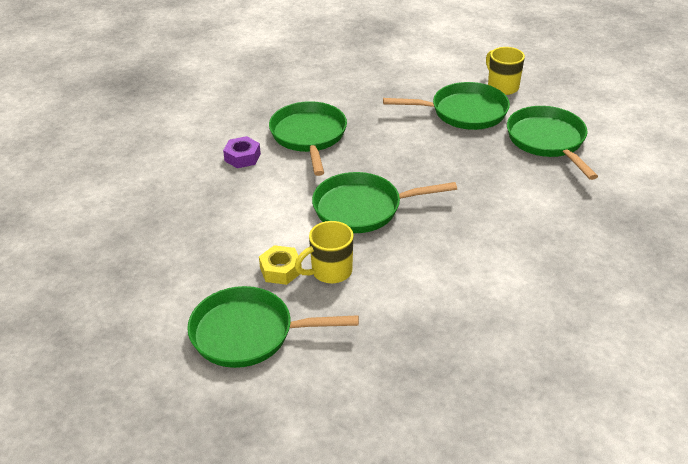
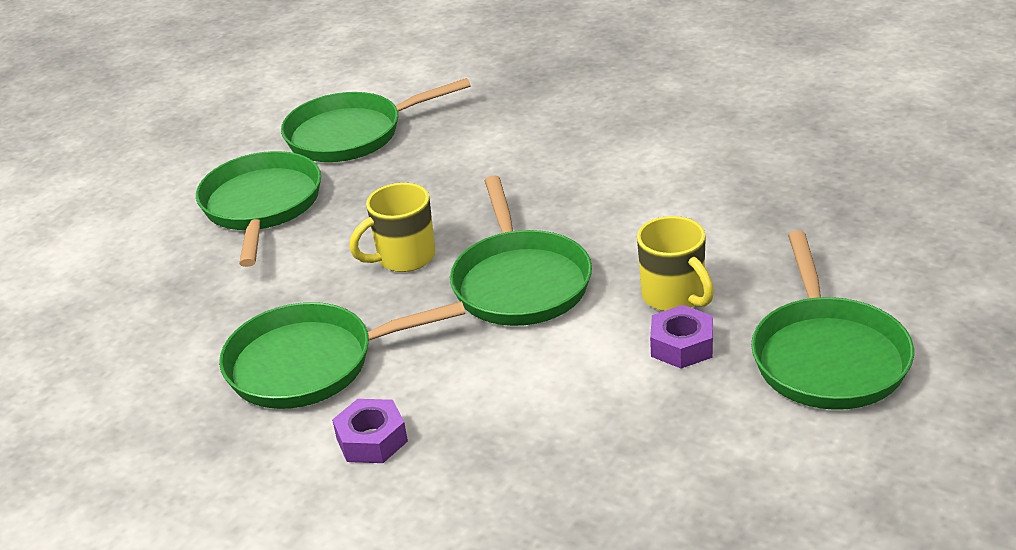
camera: 90 degrees left, 5 degrees down
yellow nut [259,245,302,285] -> purple nut [650,305,713,369]
yellow mug [486,47,525,95] -> yellow mug moved to [349,183,435,272]

